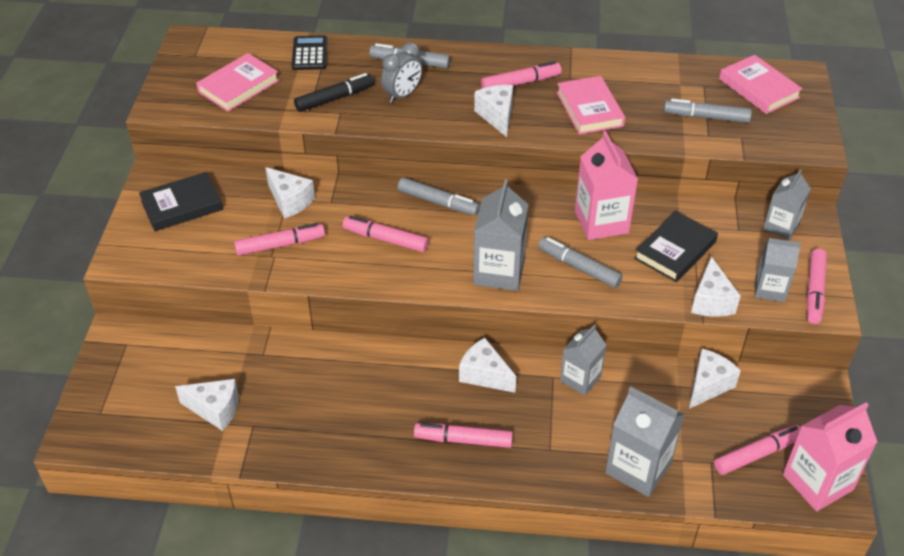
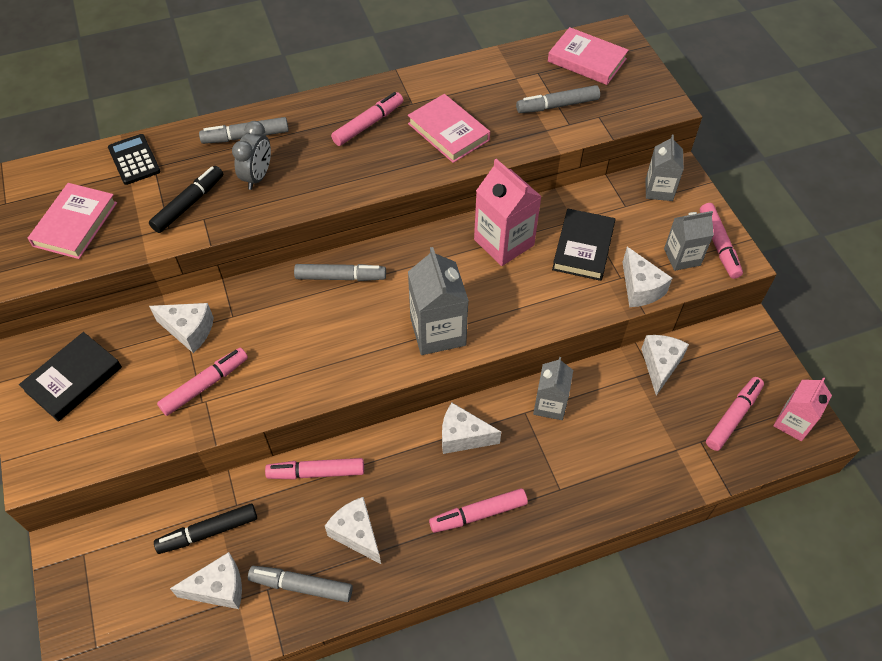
camera: 25 degrees left, 10 degrees up
pink marker [343,216,429,252] -> pink marker moved to [265,458,364,479]
white cheese [474,85,513,137] -> white cheese moved to [325,497,381,564]
grey marker [538,237,622,288] -> grey marker moved to [248,566,353,602]
grey carton [605,386,685,497] -> none
pink carton [783,402,877,511] -> pink carton [773,377,832,441], size x0.65
none -> black marker [154,503,257,554]

